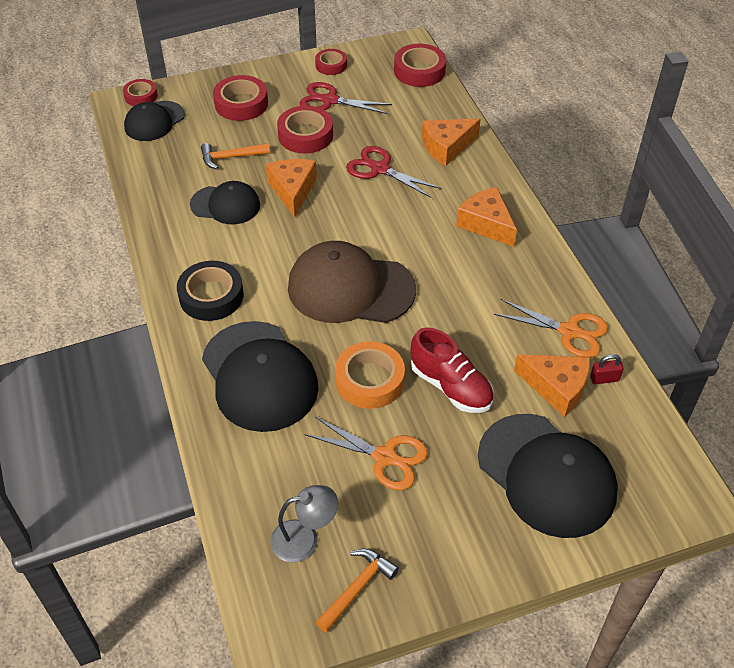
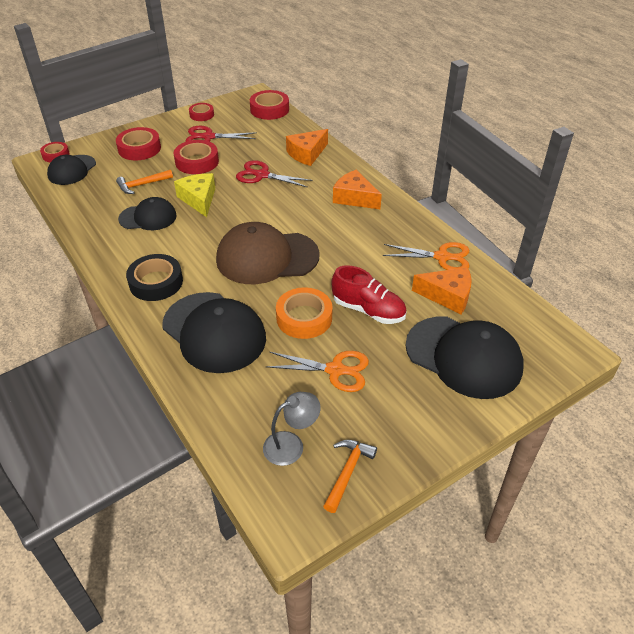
camera: 15 degrees left, 5 degrees down
orange cheese [265,159,317,218] -> yellow cheese [174,173,215,217]
red padlock [590,354,624,384] -> none

